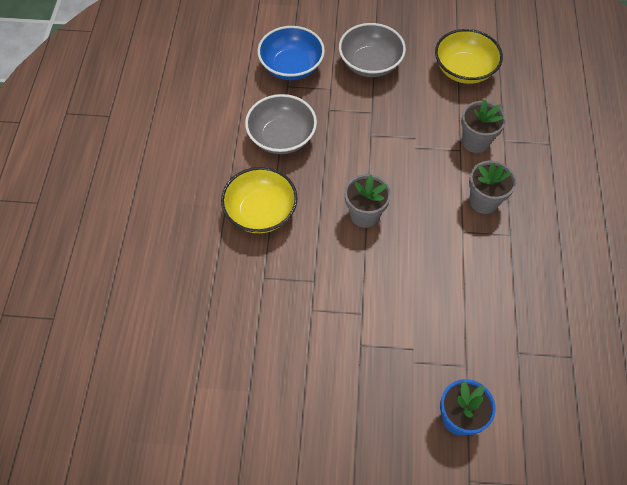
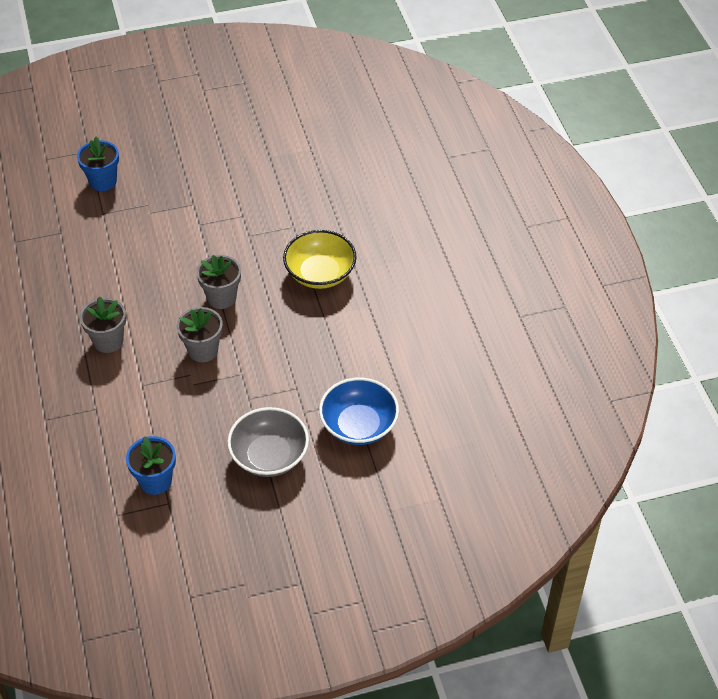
camera: 160 degrees right, 10 degrees down
grey bowl [245,94,317,154] -> none
yellow bowl [435,29,503,84] -> blue flower pot [126,436,176,495]
grey flower pot [461,99,506,153] -> grey flower pot moved to [177,307,223,362]

